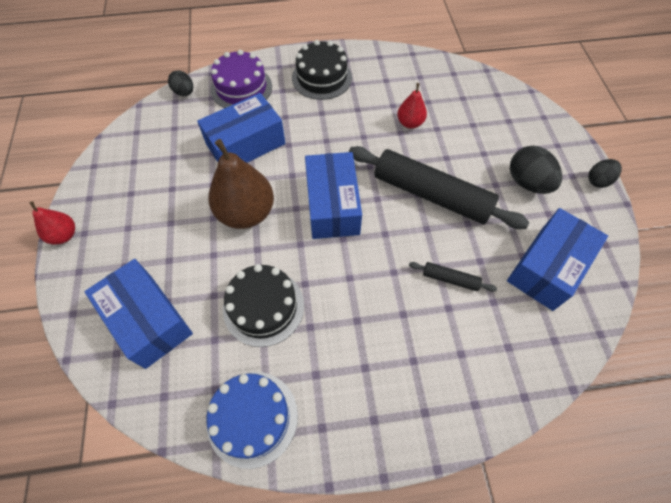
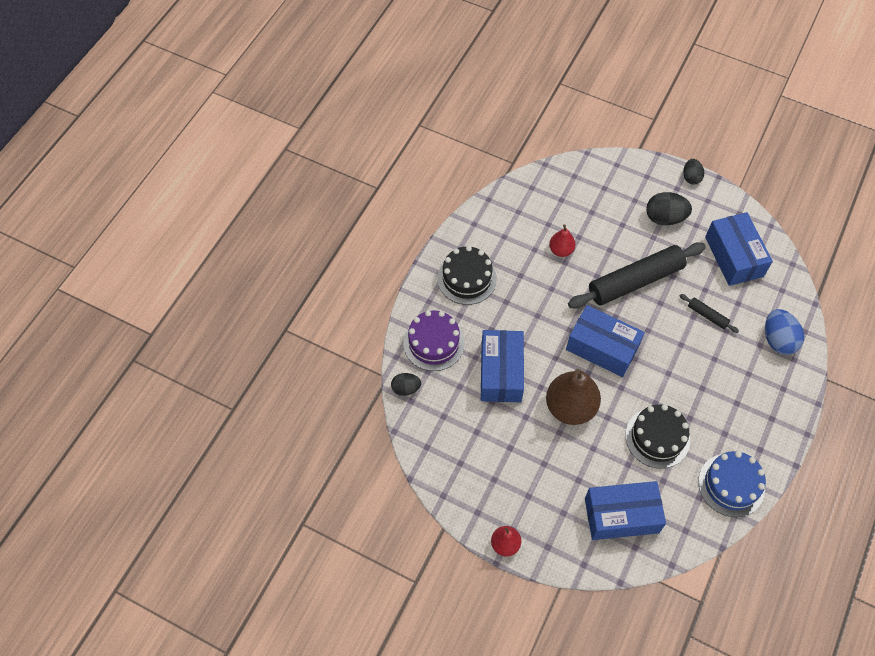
camera: 55 degrees left, 0 degrees up
black rolling pin [409,262,497,292] -> black rolling pin turned 75 degrees clockwise [680,294,739,333]
none -> blue egg [765,309,804,355]

